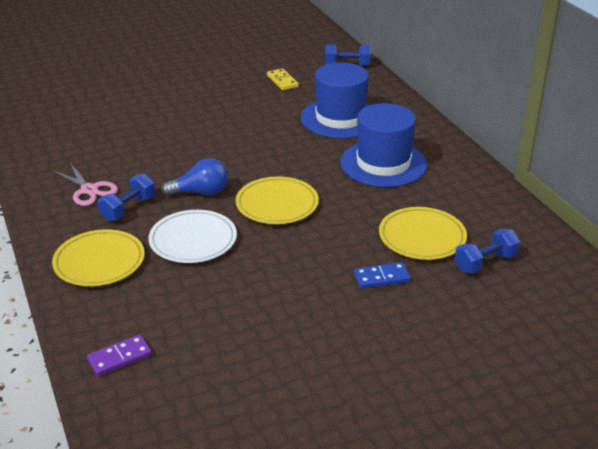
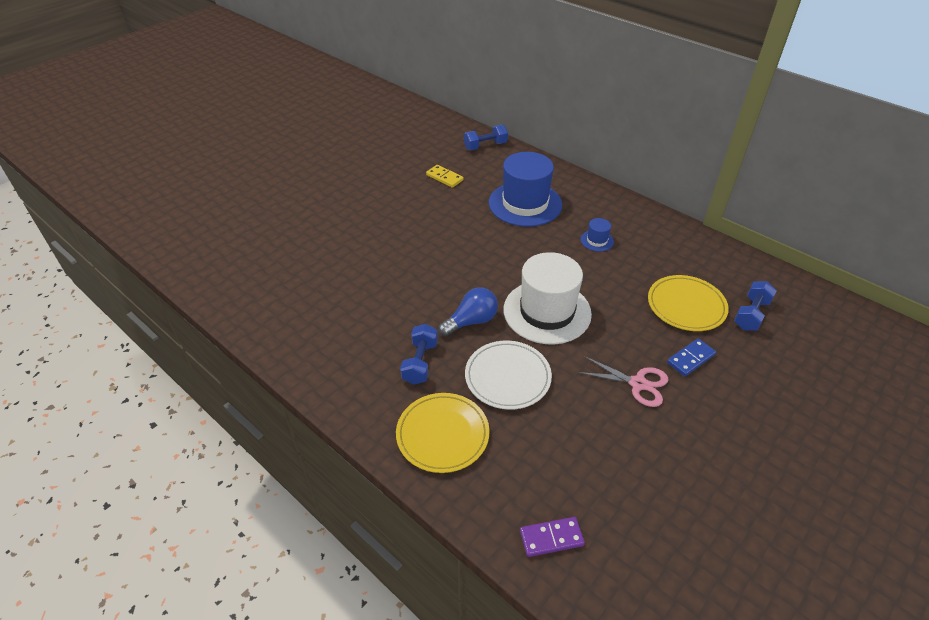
camera: 25 degrees left, 10 degrees up
pink scissors [53,163,118,206] -> pink scissors moved to [578,356,669,407]
purple domino [87,335,152,376] -> purple domino turned 45 degrees clockwise [520,517,585,557]
yellow plate [236,176,319,224] -> white hat [503,252,592,345]
blue hat [340,103,427,187] -> blue hat [581,218,614,252], size x0.42

